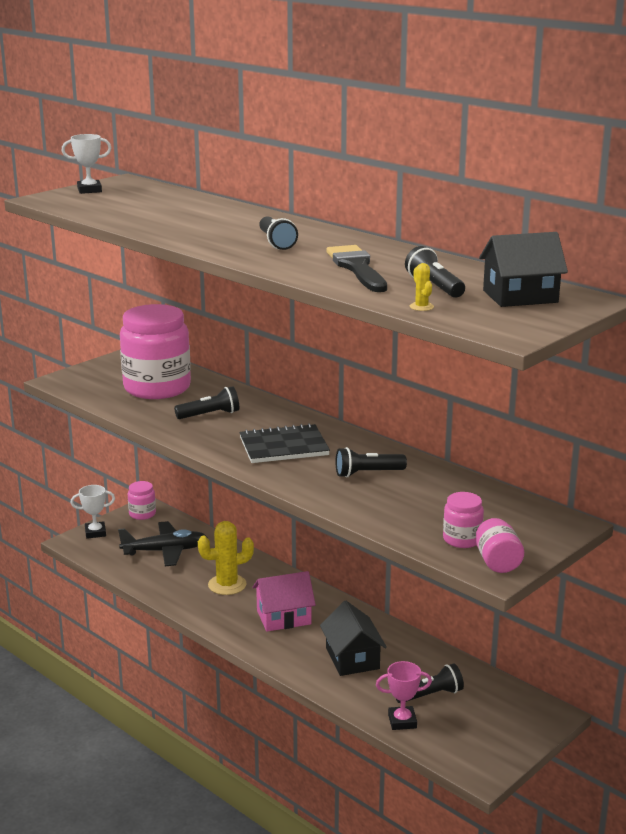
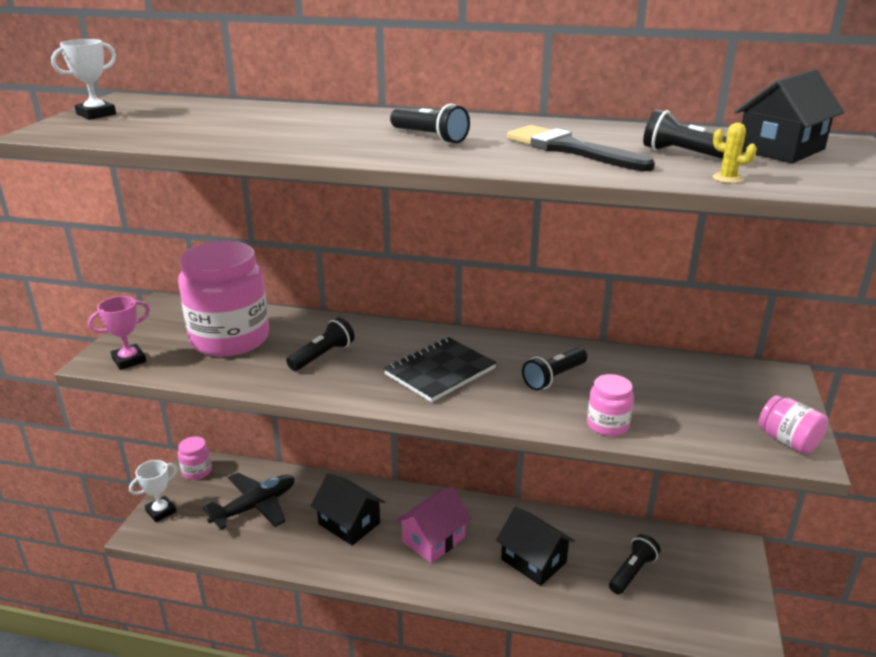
camera: 30 degrees left, 5 degrees up
yellow cactus [198,521,254,595] -> black house [311,473,385,546]
pink trophy [376,661,432,730] -> pink trophy moved to [88,296,150,370]
pink jar [443,492,484,548] -> pink jar moved to [587,374,634,436]

